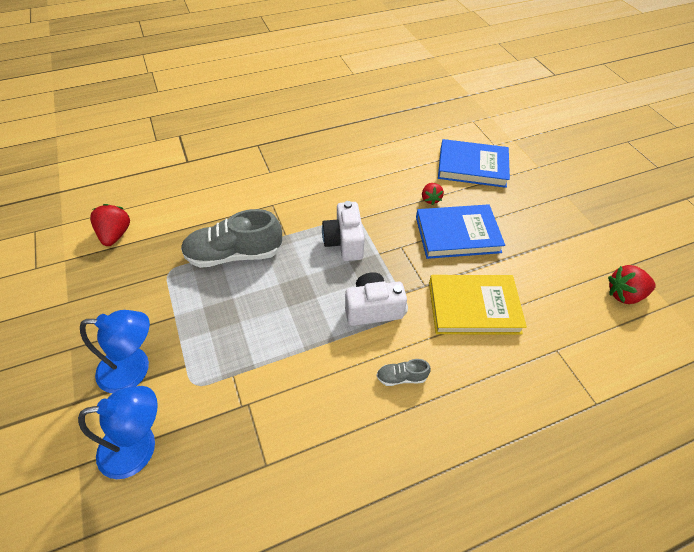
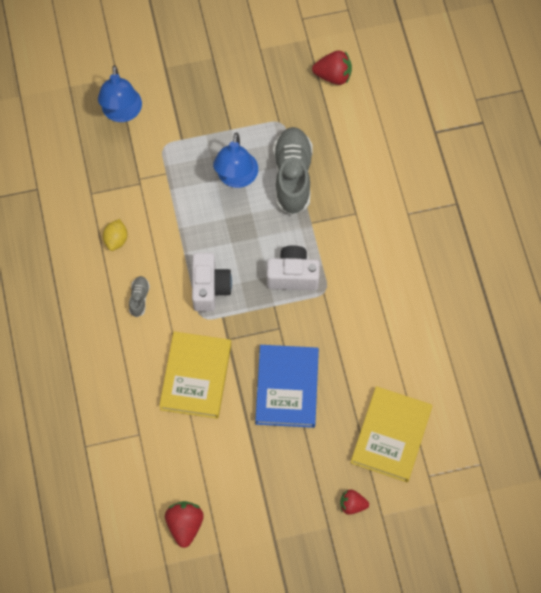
camera: 100 degrees right, 15 degrees up
blue lamp [80,310,150,393] -> blue lamp moved to [213,133,258,188]
red strawberry [422,183,444,205] -> red strawberry moved to [340,490,369,515]
blue book [438,139,510,188] -> yellow book [351,386,432,482]
none -> yellow lemon [103,219,127,251]

